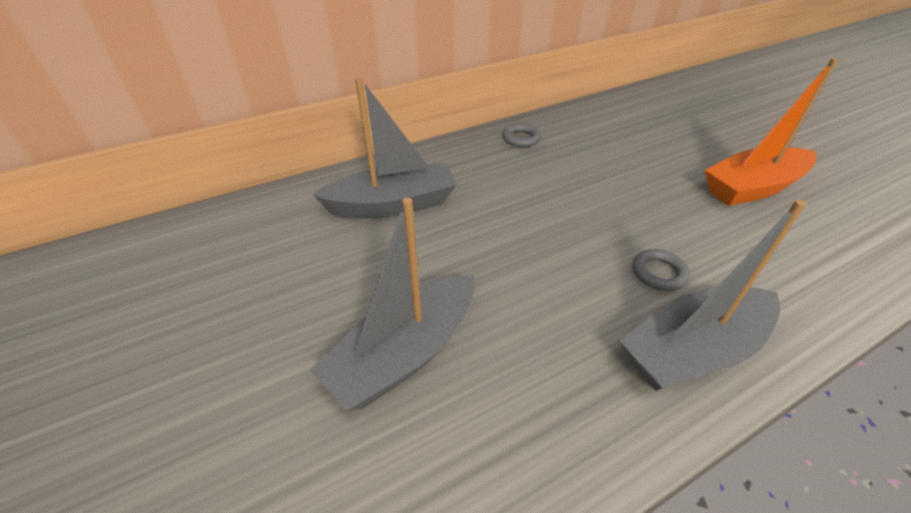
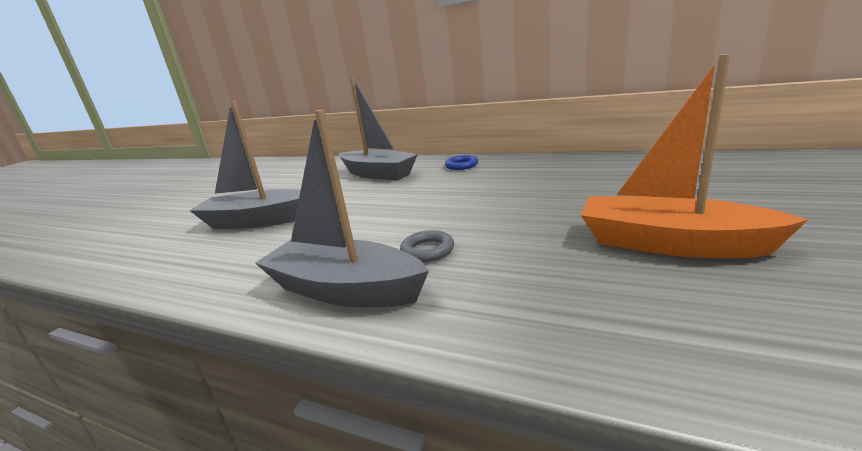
camera: 55 degrees right, 20 degrees down
grey ring [503,124,541,147] -> none
none -> blue ring [445,155,478,170]

